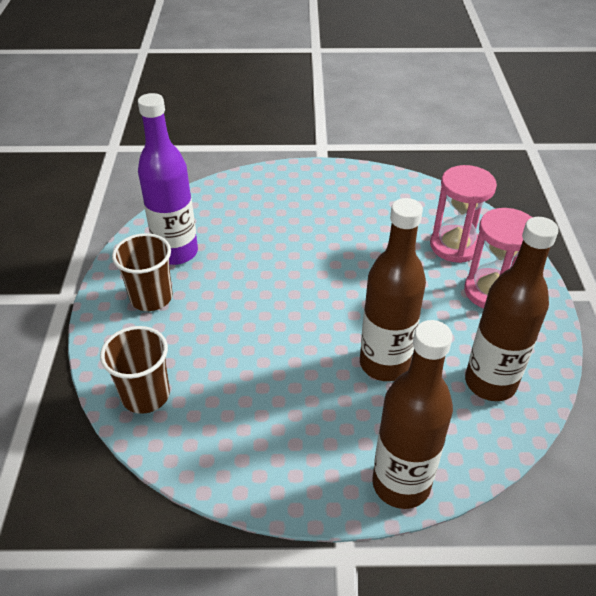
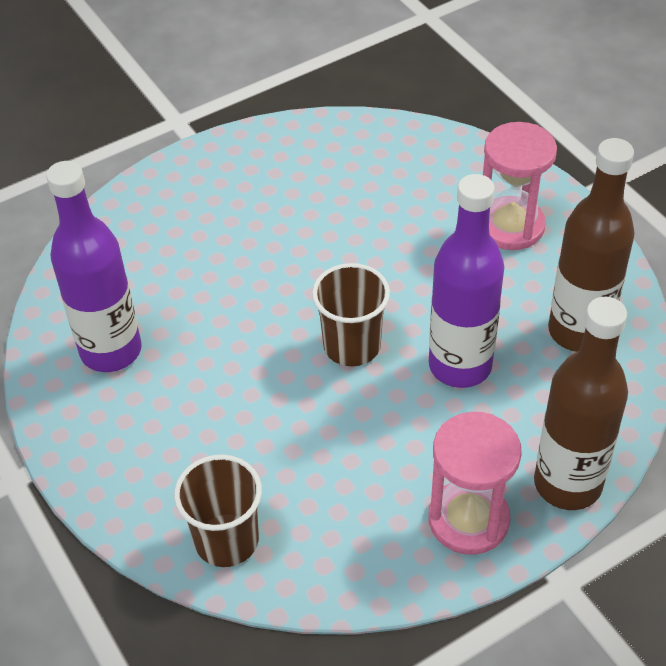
camera: 30 degrees left, 5 degrees up
brown cup [112,233,173,311] -> brown cup moved to [312,263,390,366]
brown bottle [360,198,426,381] -> purple bottle [429,174,504,388]
pink hourglass [430,165,497,263] -> pink hourglass moved to [429,412,522,555]

